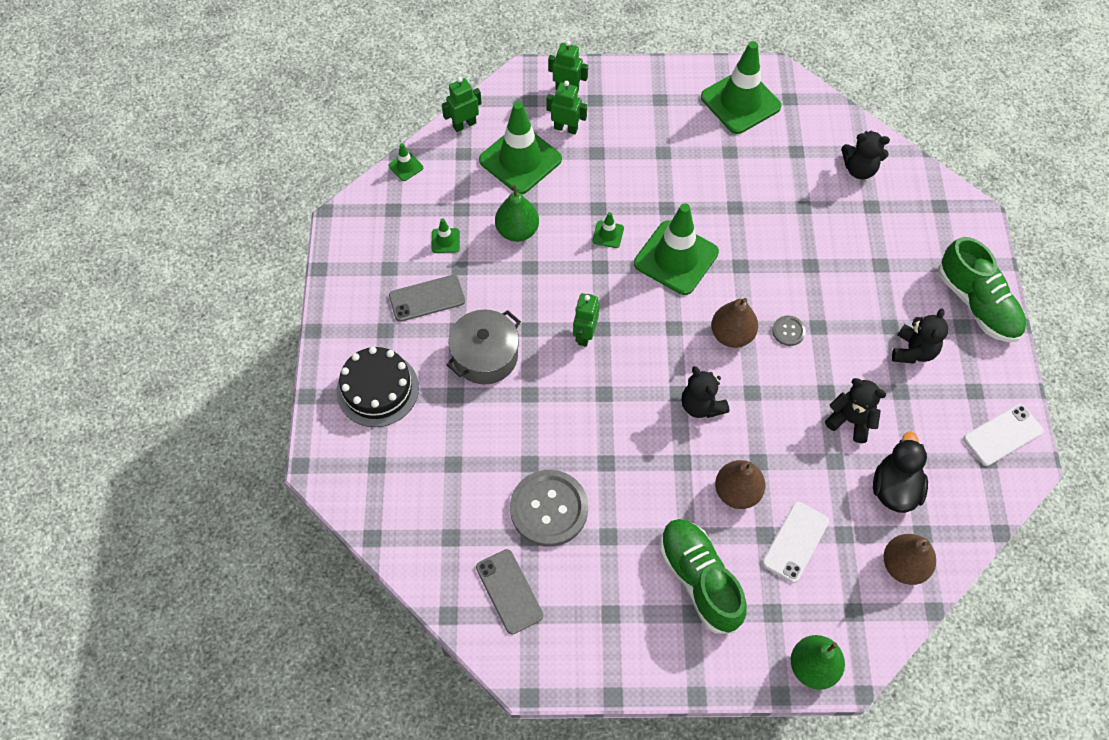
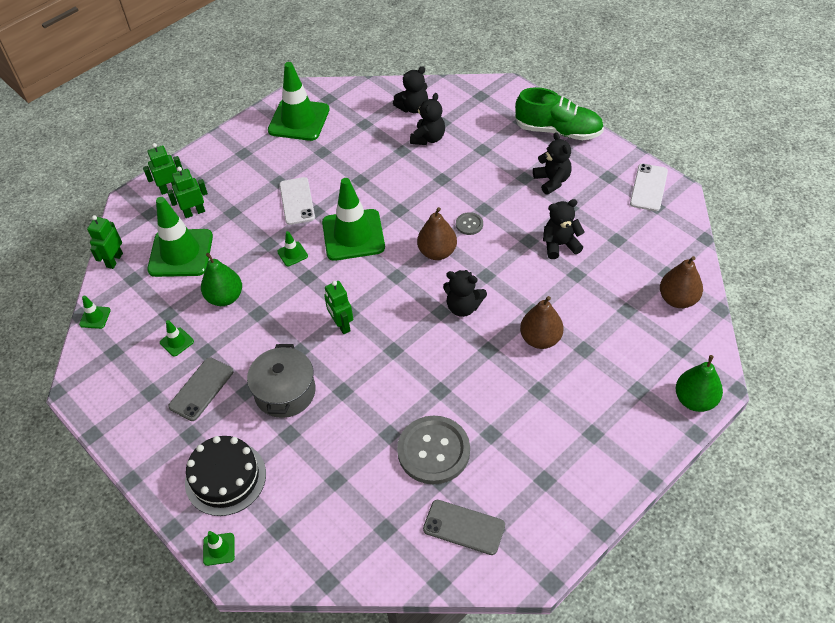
camera: 40 degrees left, 10 degrees down
green shoe [660,519,747,634] -> none
white phone [762,502,829,583] -> white phone moved to [279,177,315,225]
black duck [873,431,928,513] -> none
none -> green traffic cone [203,531,235,566]
none -> black teddy bear [410,93,445,145]

